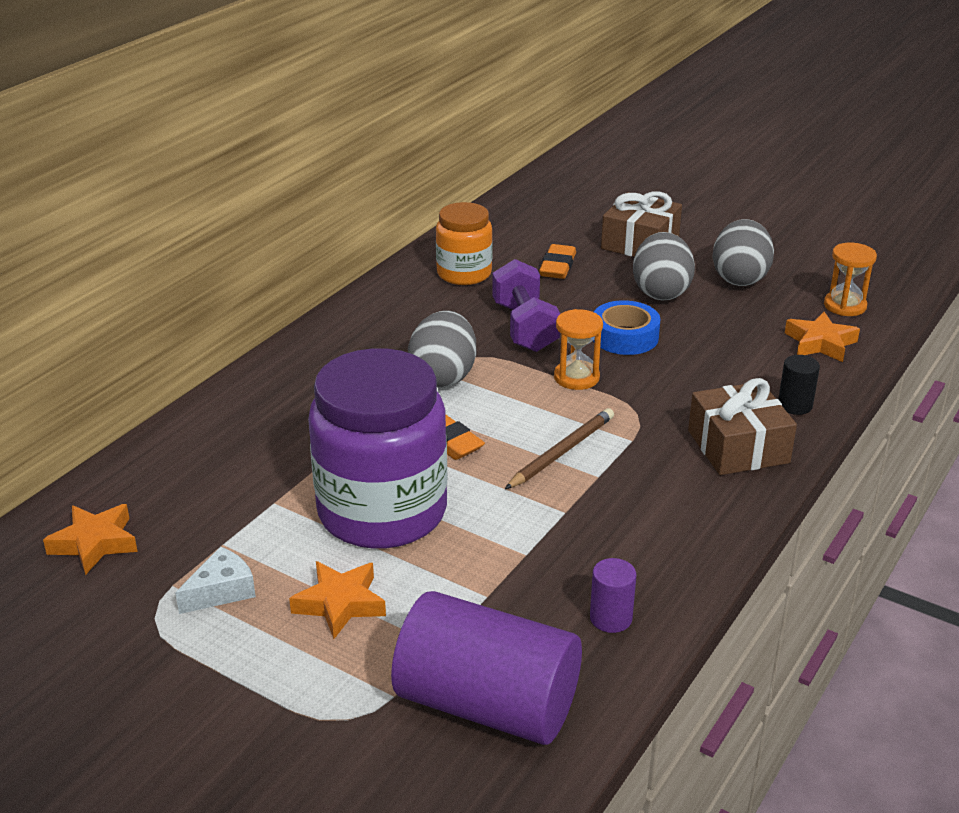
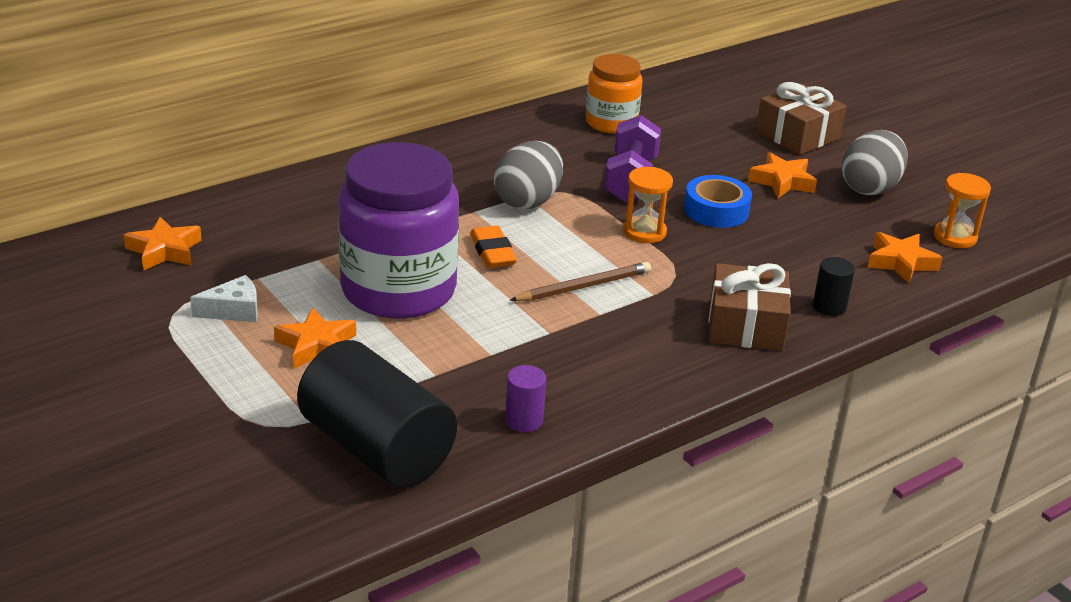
camera: 20 degrees right, 0 degrees up
purple cylinder [391,591,582,745] -> black cylinder [297,340,457,488]
orange eraser [539,244,576,279] -> none
grey egg [633,232,695,301] -> orange star [748,152,817,198]

